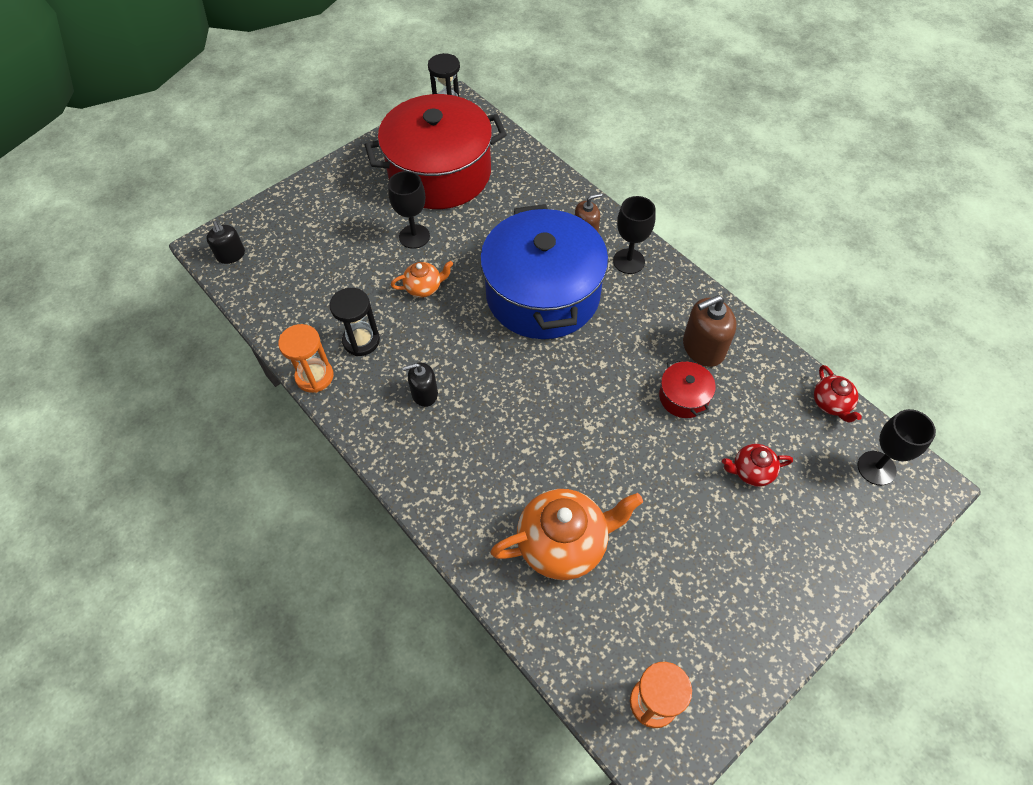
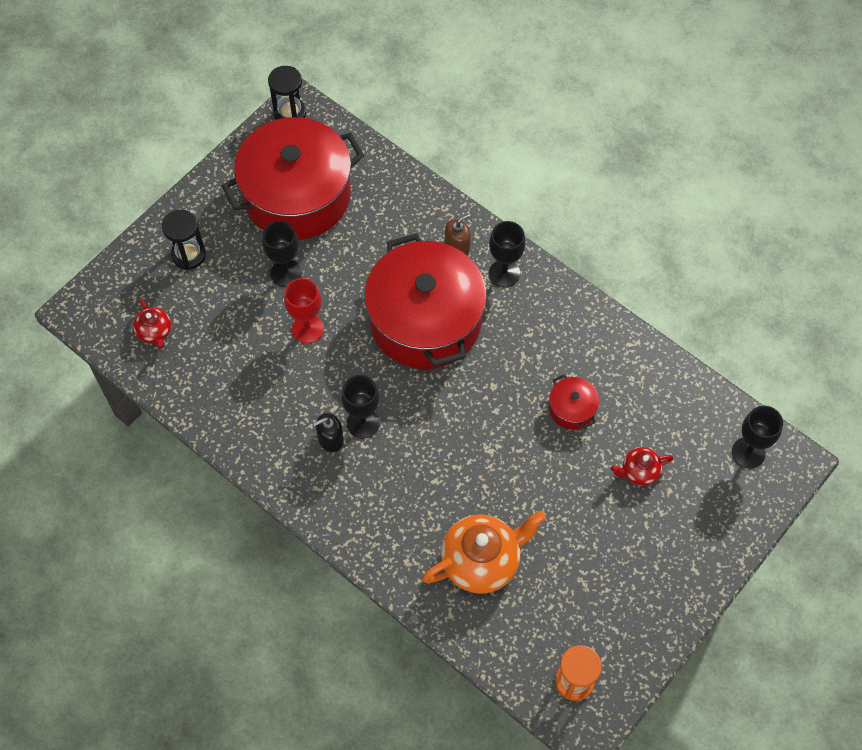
camera: 10 degrees left, 5 degrees up
black soap dispenser [206,221,245,264] -> none
orange hourglass [278,324,334,393] -> none
black hourglass [330,288,380,356] -> black hourglass moved to [162,210,206,270]
orange teapot [391,261,453,297] -> red goblet [284,278,324,343]
blue pot [480,204,608,339] -> red pot [364,233,487,369]
brown soap dispenser [683,295,737,367] -> none
red teapot [814,365,862,423] -> red teapot moved to [133,299,171,349]
none -> black goblet [341,375,380,438]

